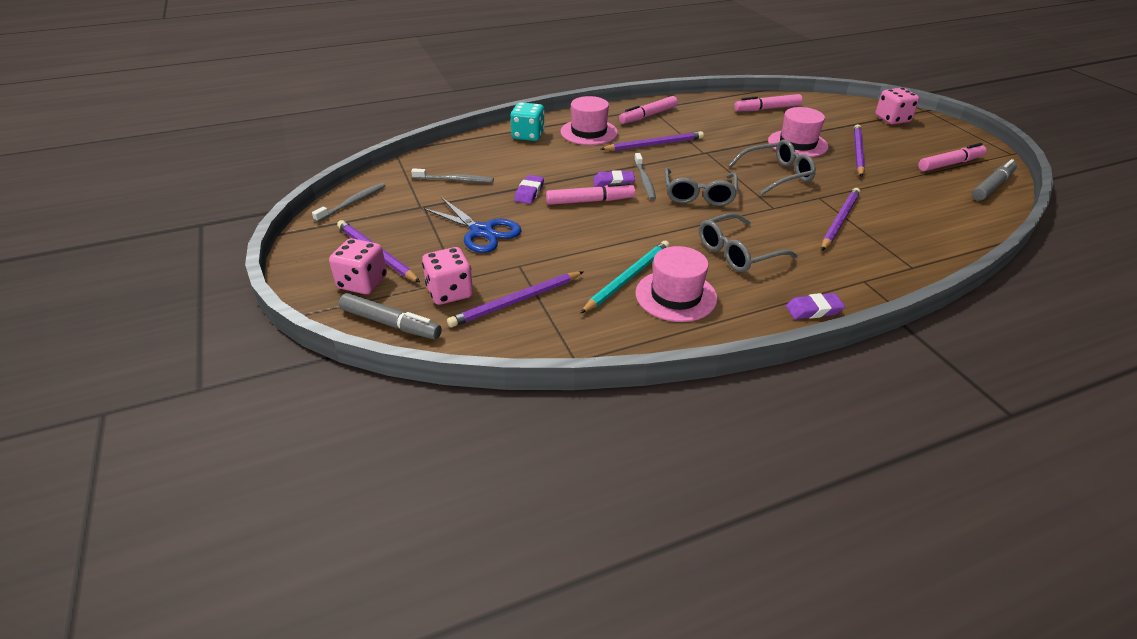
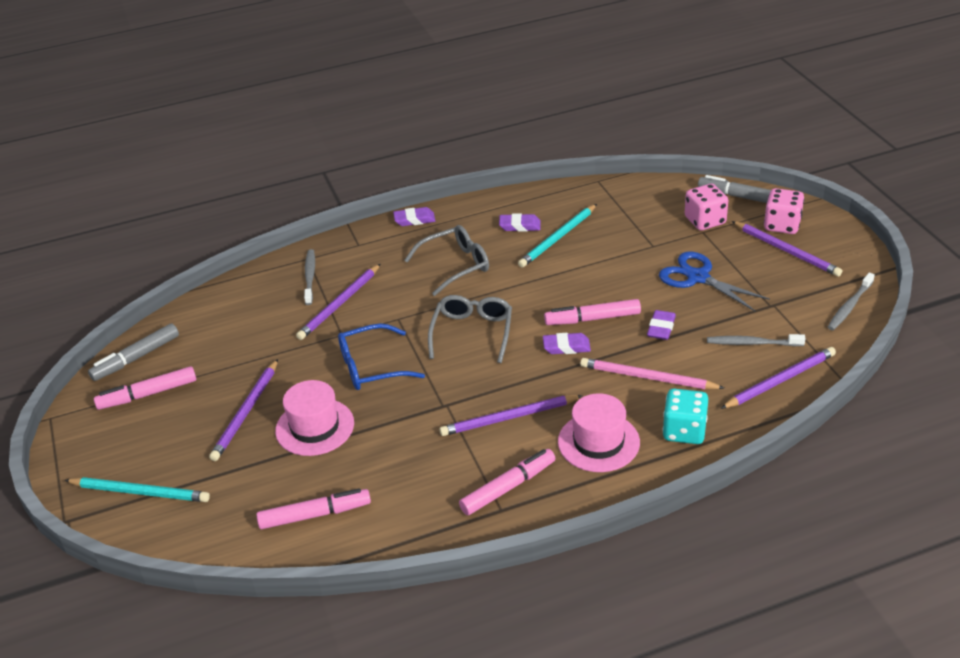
camera: 175 degrees left, 0 degrees up
purple pencil [447,272,583,327] -> purple pencil moved to [721,347,836,409]
grey toothbrush [634,153,656,200] -> grey toothbrush moved to [304,249,315,305]
pink hat [636,246,717,322] -> purple eraser [499,213,541,232]
grey glasses [729,140,816,195] -> blue glasses [338,324,425,390]
pink dice [875,88,919,124] -> turquoise pencil [64,477,210,502]
none -> pink pencil [580,358,724,389]

